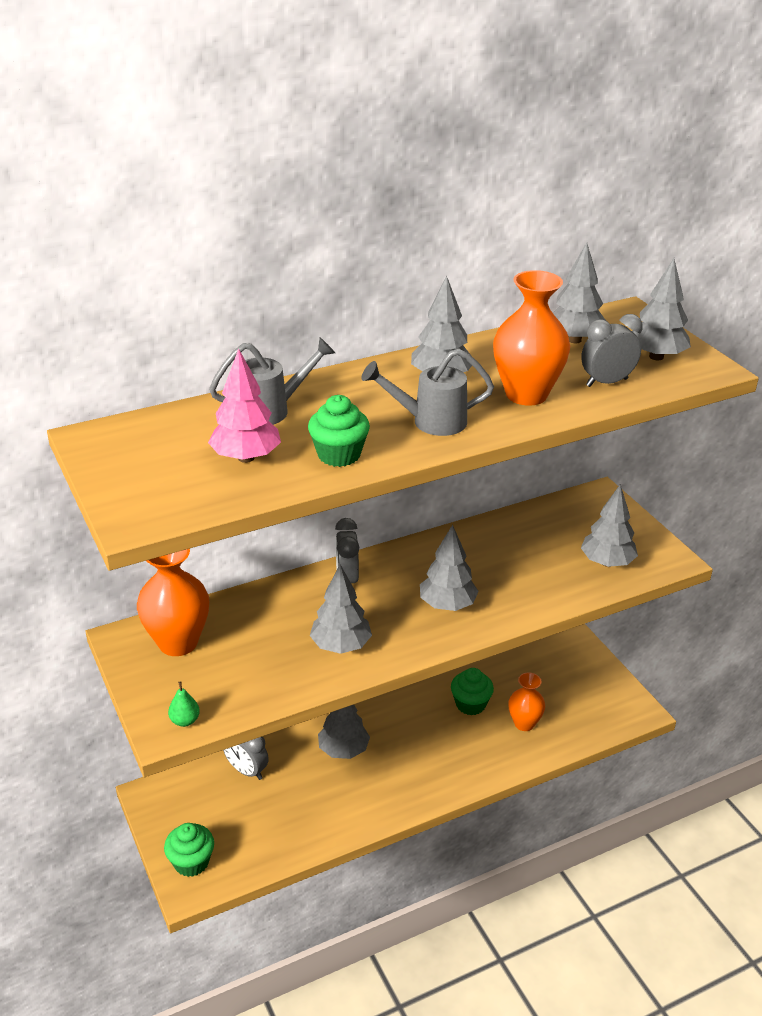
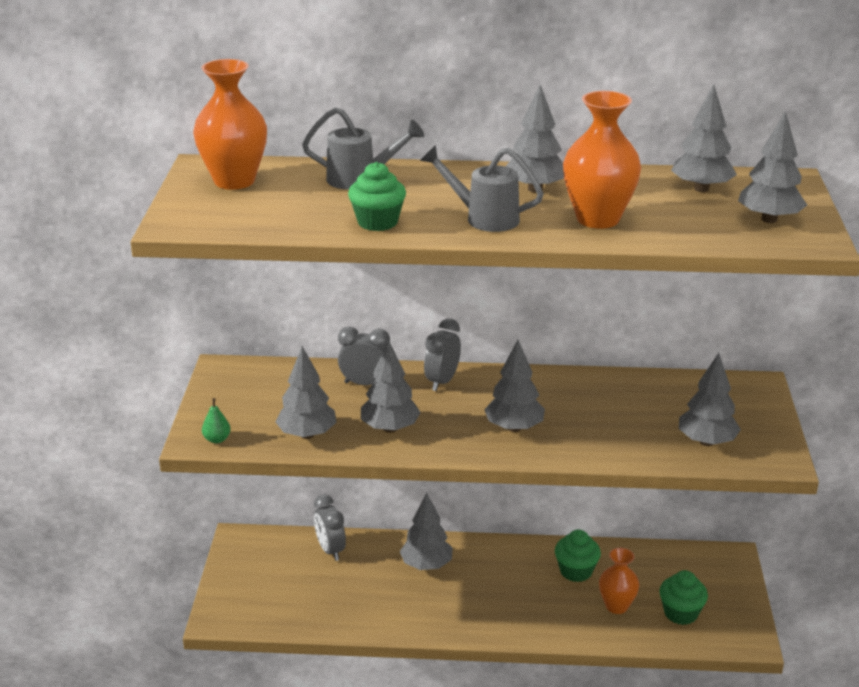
camera: 30 degrees right, 5 degrees down
orange vase [137,549,209,656] -> orange vase moved to [193,59,267,190]
green cupcake [164,823,214,877] -> green cupcake moved to [659,570,708,625]
pink tree [208,348,281,463] -> none
grey clock [581,314,643,387] -> grey clock moved to [338,327,390,385]
none -> grey tree [275,346,337,439]

